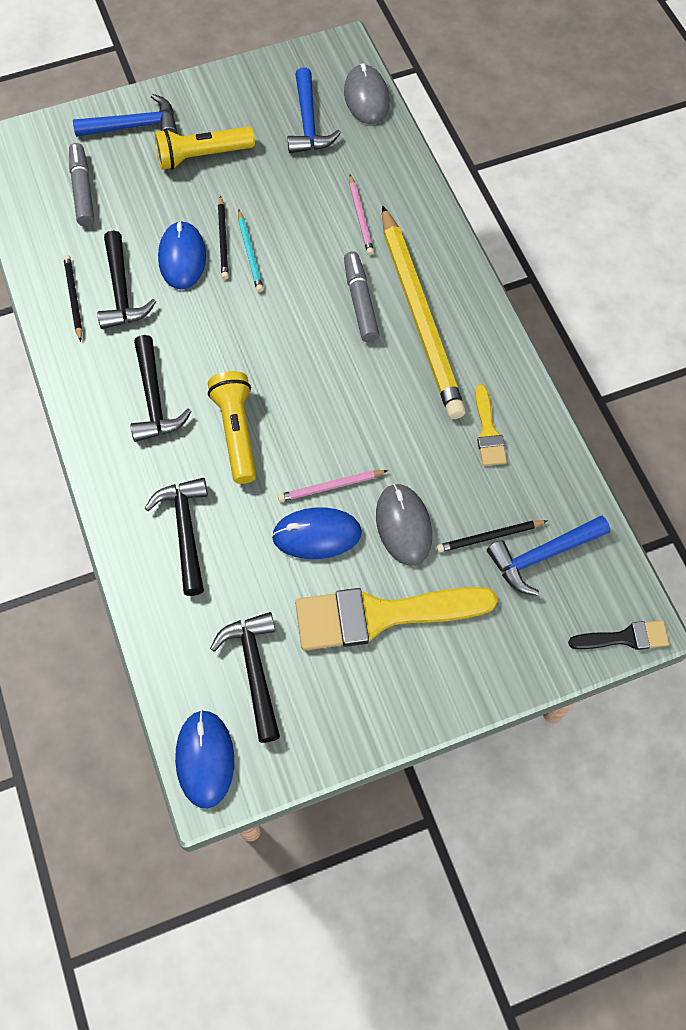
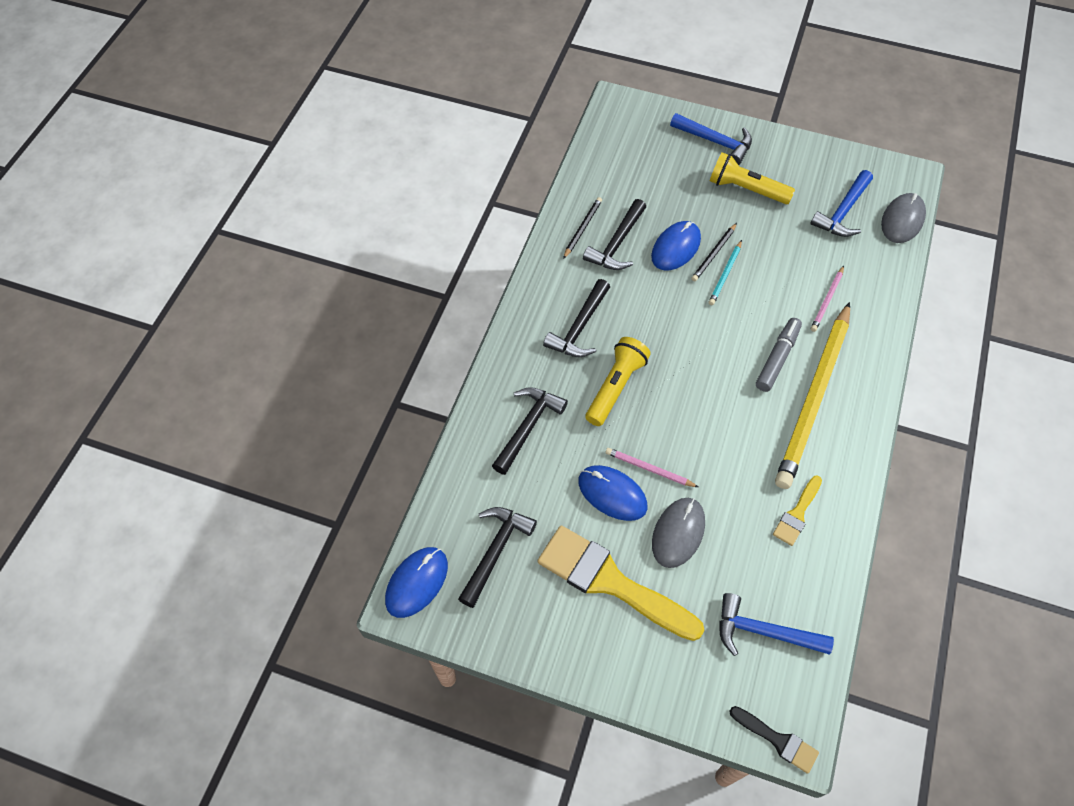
camera: 40 degrees right, 5 degrees down
grey marker [69,143,94,226] -> none
black pencil [436,520,547,553] -> none

